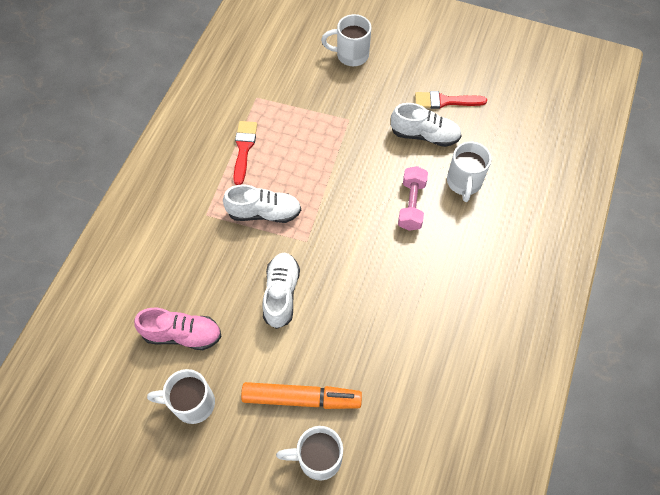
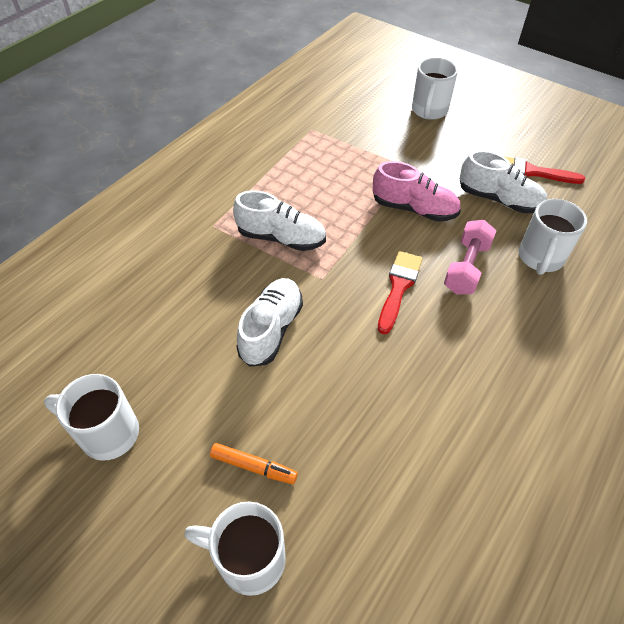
camera: 15 degrees right, 10 degrees down
pink shoe [134,308,222,350] -> pink shoe moved to [373,161,461,222]
red brush [233,121,257,185] -> red brush moved to [378,251,423,334]
orange marker [241,382,362,409] -> orange marker [210,443,298,484], size x0.52
white mug [321,14,371,66] -> white mug turned 90 degrees counterclockwise [412,58,458,120]

